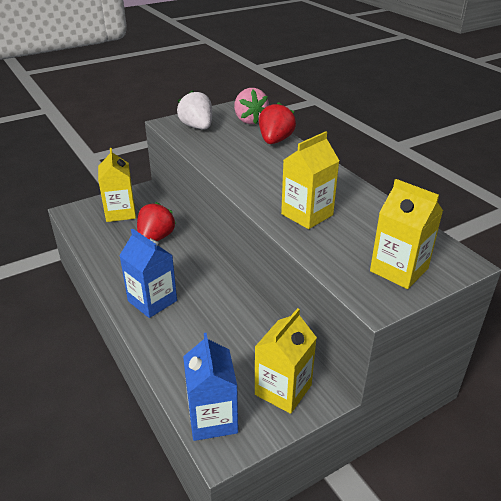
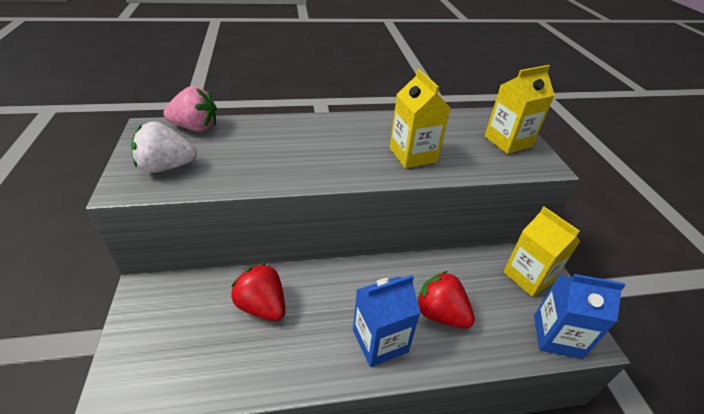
camera: 70 degrees left, 5 degrees up
yellow carton [98,148,136,222] -> none
red strawberry [259,102,296,144] -> red strawberry moved to [417,271,475,329]

